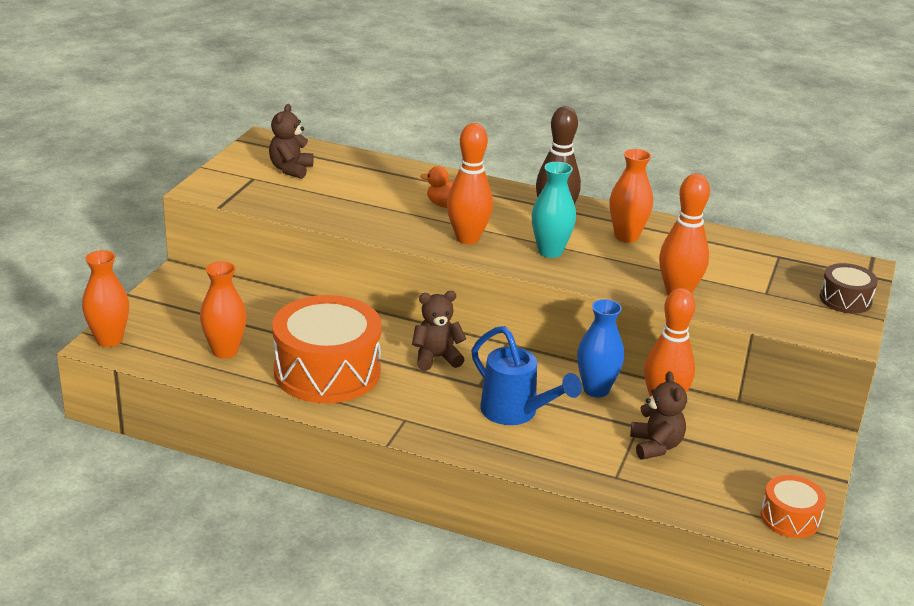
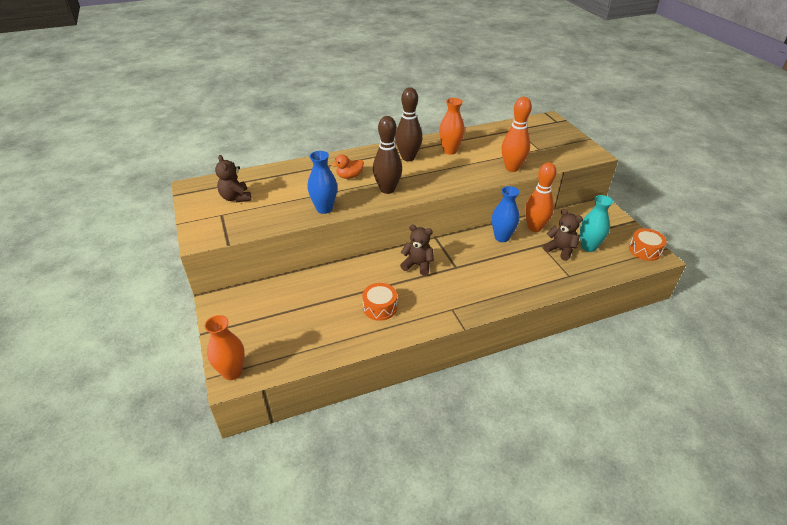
camera: 40 degrees left, 10 degrees up
orange vase [200,261,247,359] -> none
orange drum [272,295,382,403] -> orange drum [362,283,397,321], size x0.48
brown teddy bear [412,291,466,371] -> brown teddy bear turned 75 degrees clockwise [400,225,434,276]
orange bowling pin [447,123,493,244] -> brown bowling pin [373,116,402,194]
blue watering can [471,326,582,425] -> none
turquoise vase [532,162,576,258] -> turquoise vase moved to [580,195,613,252]
brown drum [820,263,878,314] -> none
none -> blue vase [307,151,337,214]

